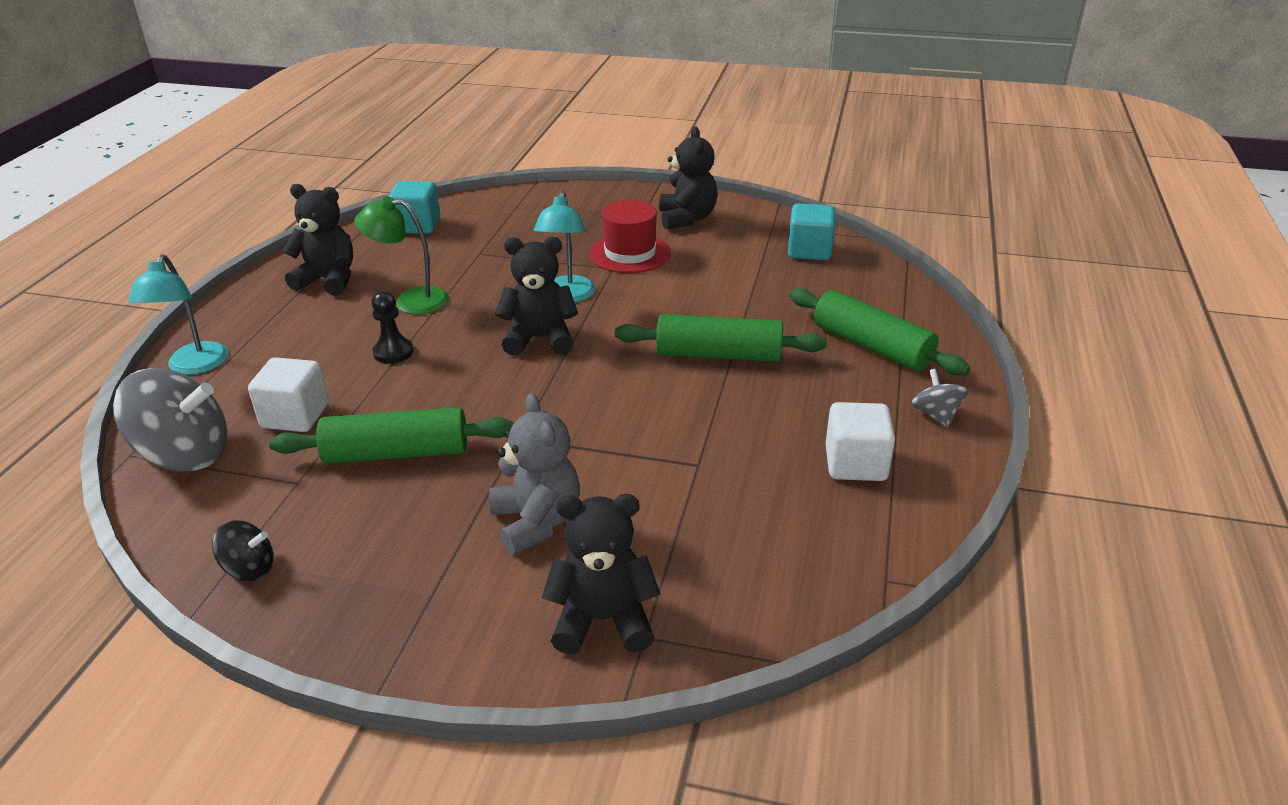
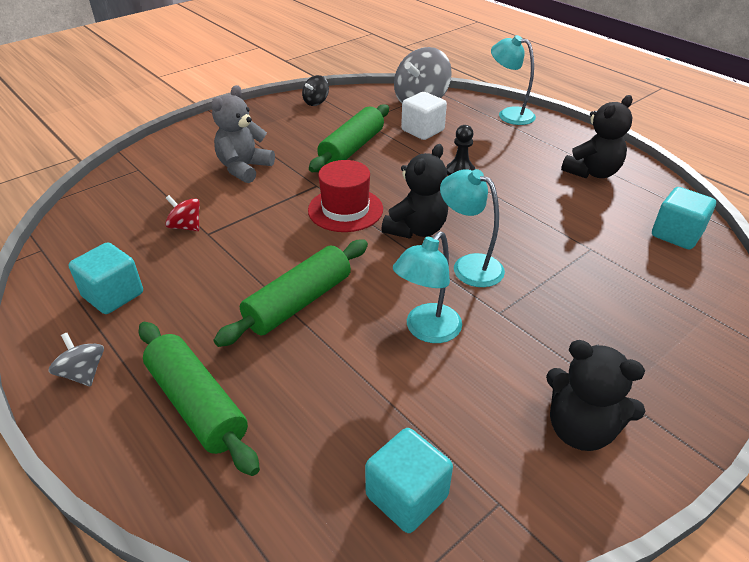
camera: 125 degrees right, 5 degrees up
green lamp [354,196,449,315] -> none
grey teddy bear [489,393,580,555] -> grey teddy bear turned 105 degrees clockwise [211,85,275,183]
black teddy bear [542,494,661,655] -> none
red hat [589,200,671,273] -> red hat moved to [308,160,383,232]
green rolling pin [789,288,970,376] -> green rolling pin turned 60 degrees clockwise [139,322,260,476]
white cube [825,402,895,481] -> turquoise cube [69,242,143,314]
grey spinning top [911,369,968,428] -> grey spinning top turned 150 degrees counterclockwise [49,333,104,387]
none -> red spinning top [165,195,200,231]
none -> turquoise lamp [393,231,462,343]

